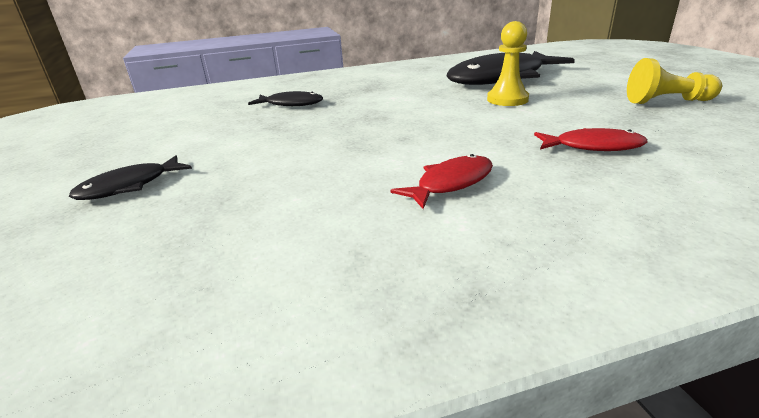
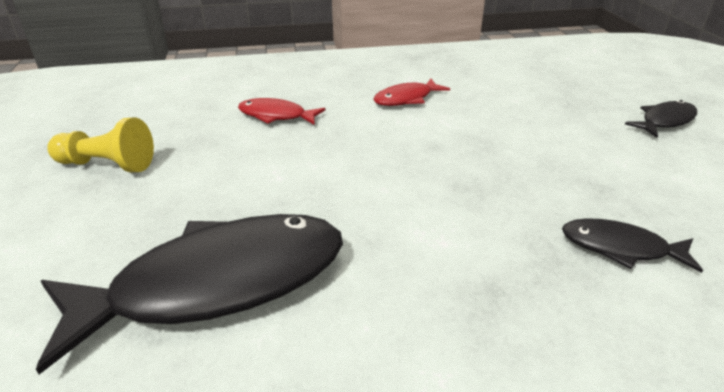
camera: 175 degrees left, 5 degrees up
yellow pawn [487,21,529,106] -> none

